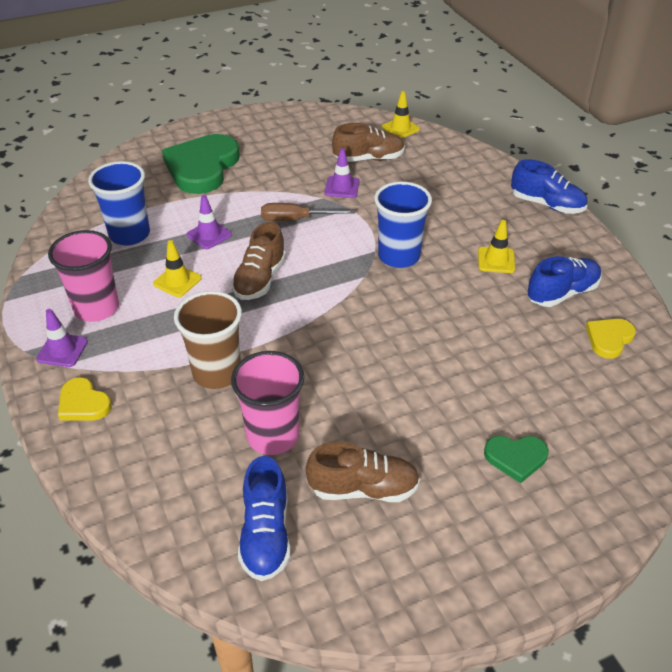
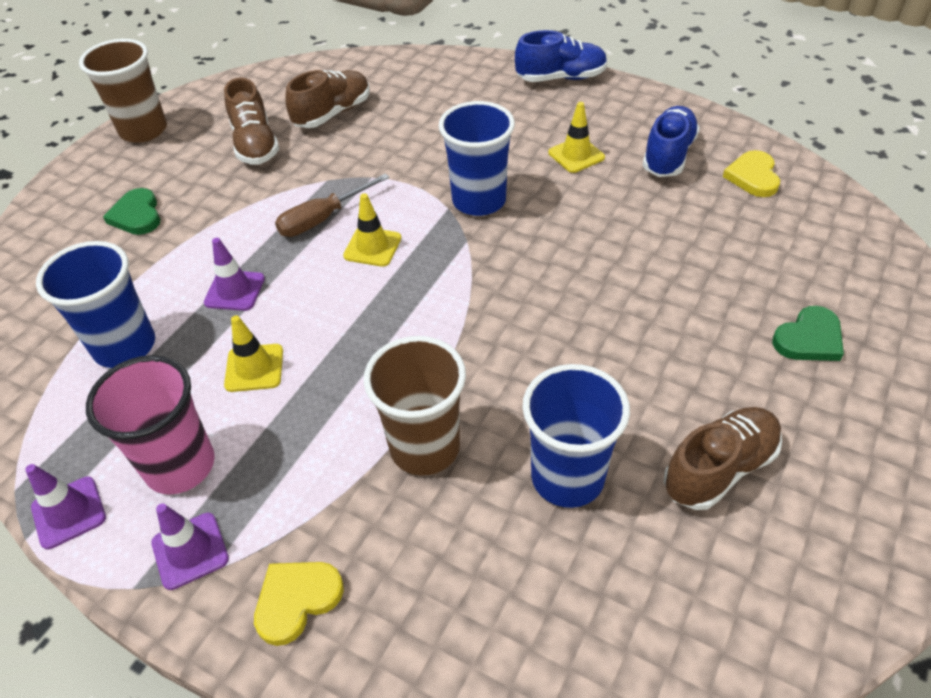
camera: 35 degrees left, 5 degrees up
yellow heart [58,377,112,421] -> yellow heart turned 135 degrees clockwise [254,562,344,646]
green heart [162,134,240,194] -> green heart [103,188,161,235], size x0.49
brown shoe [231,222,286,300] -> brown shoe moved to [224,77,279,165]
pink cup [231,351,304,455] -> blue cup [522,364,630,508]
blue shoe [238,456,291,581] -> none
purple traffic cone [325,148,359,198] -> purple traffic cone moved to [25,464,106,549]
yellow traffic cone [382,91,420,138] -> yellow traffic cone moved to [343,193,401,267]
none -> brown cup [79,39,167,143]

